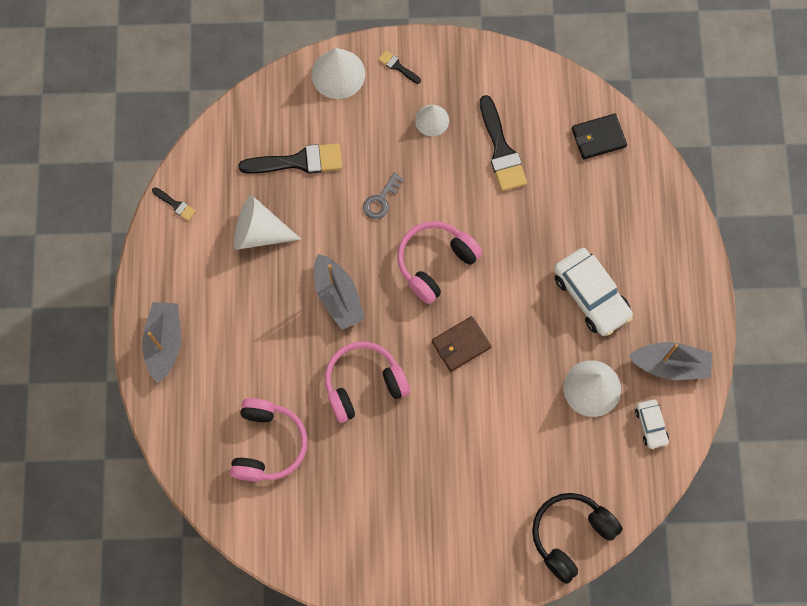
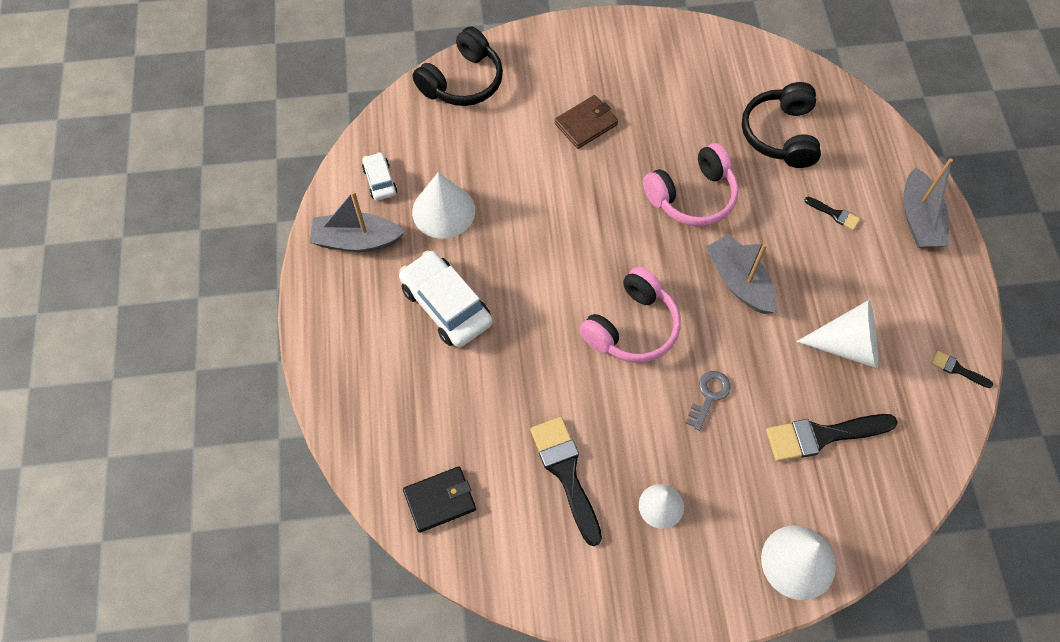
camera: 175 degrees right, 10 degrees down
pink headphones [230,398,307,482] -> black headphones [742,82,821,168]
black brush [378,50,421,84] -> black brush moved to [805,197,860,230]
brown wallet [432,316,492,372] -> brown wallet moved to [554,95,618,149]

